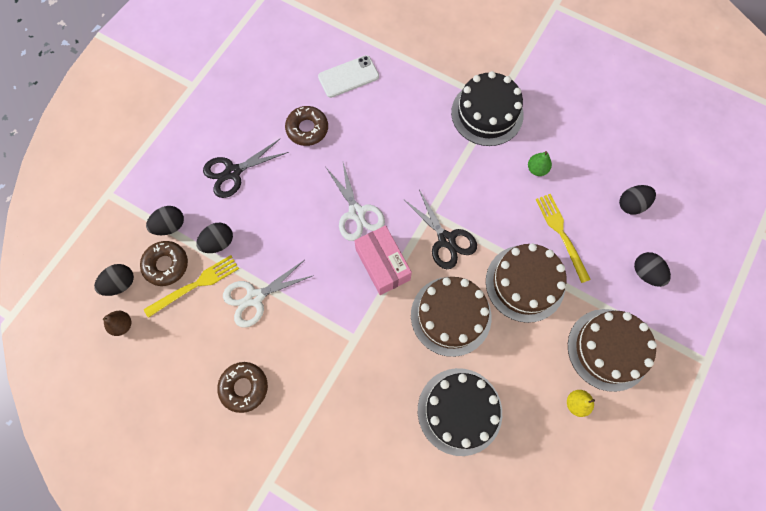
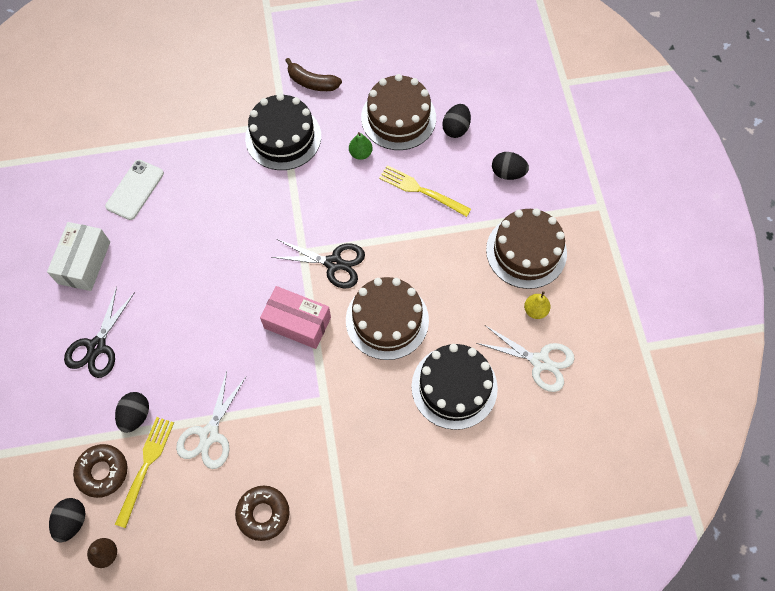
camera: 40 degrees left, 5 degrees down
black egg [146,206,184,235] -> none
brown donut [285,106,328,146] -> none
white scissors [326,163,385,241] -> white scissors moved to [476,325,575,392]
brown cake [486,243,567,323] -> brown cake moved to [361,74,436,150]
none -> white box [47,222,110,291]
none -> brown banana [285,58,342,91]

